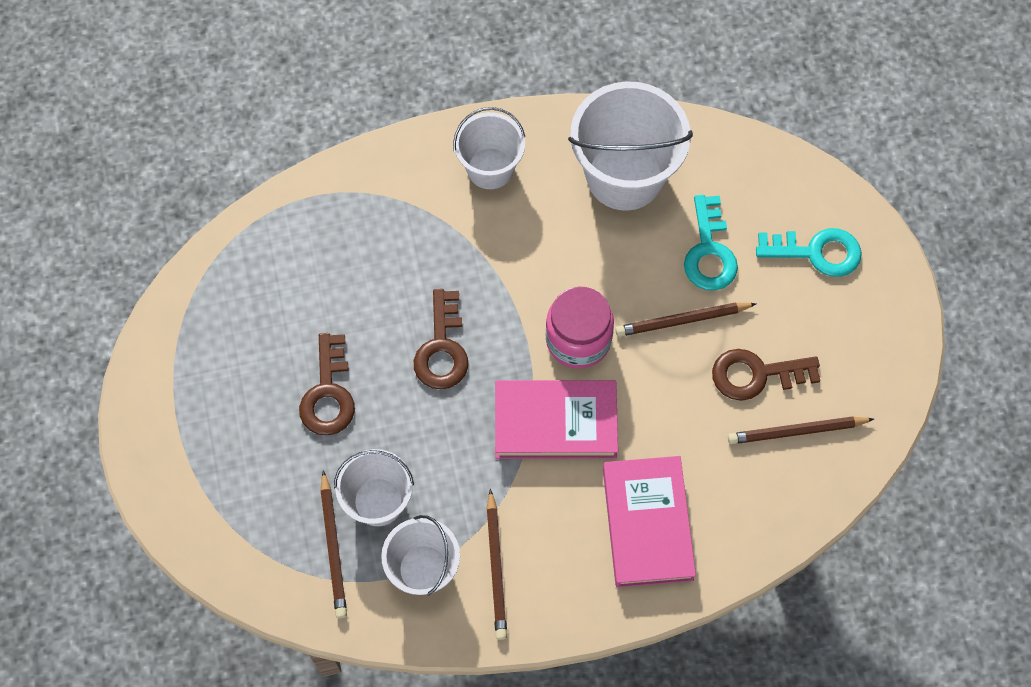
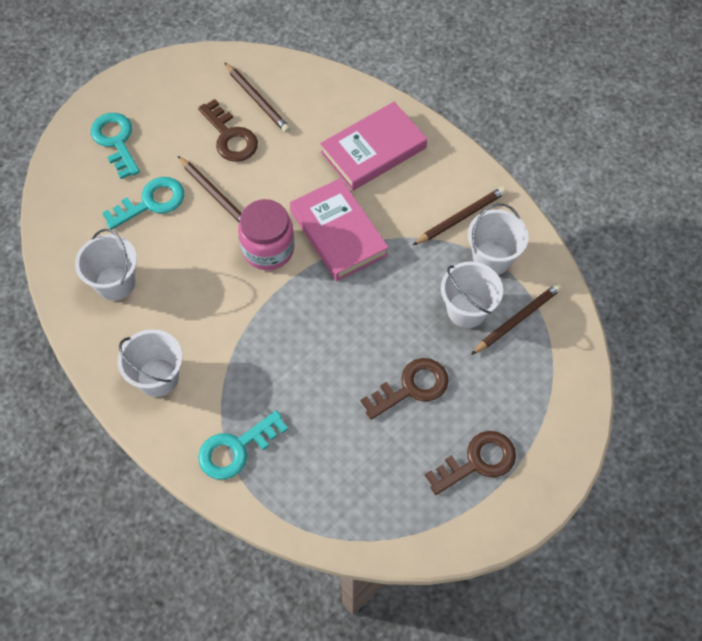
camera: 120 degrees left, 5 degrees down
brown key [414,289,468,390] -> brown key moved to [425,431,516,495]
white bucket [568,81,693,211] -> white bucket [75,229,137,301], size x0.60
none -> turquoise key [198,410,288,480]

